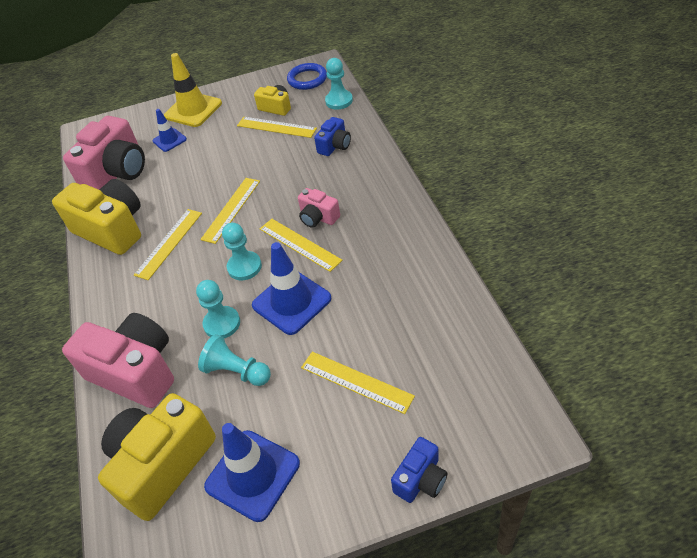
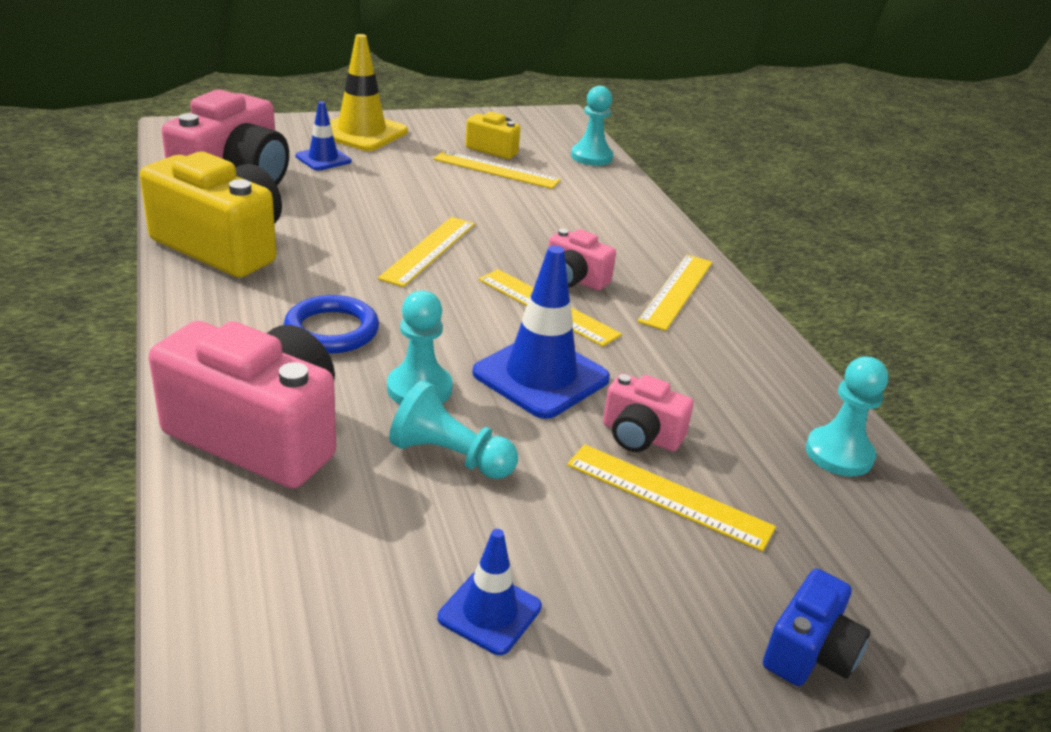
camera: 10 degrees left, 15 degrees down
yellow camera [98,393,216,521] -> none
yellow ruler [134,209,202,280] -> yellow ruler moved to [637,255,712,331]
blue traffic cone [204,423,300,522] -> blue traffic cone [438,529,542,655], size x0.57
turquoise pawn [222,223,262,280] -> turquoise pawn moved to [806,356,888,476]
blue ring [287,63,327,90] -> blue ring moved to [284,295,379,354]
blue camera [314,117,351,156] -> none
none -> pink camera [603,373,694,452]

